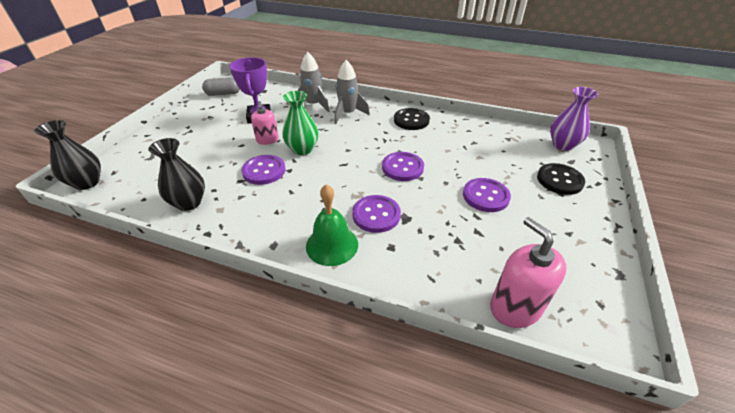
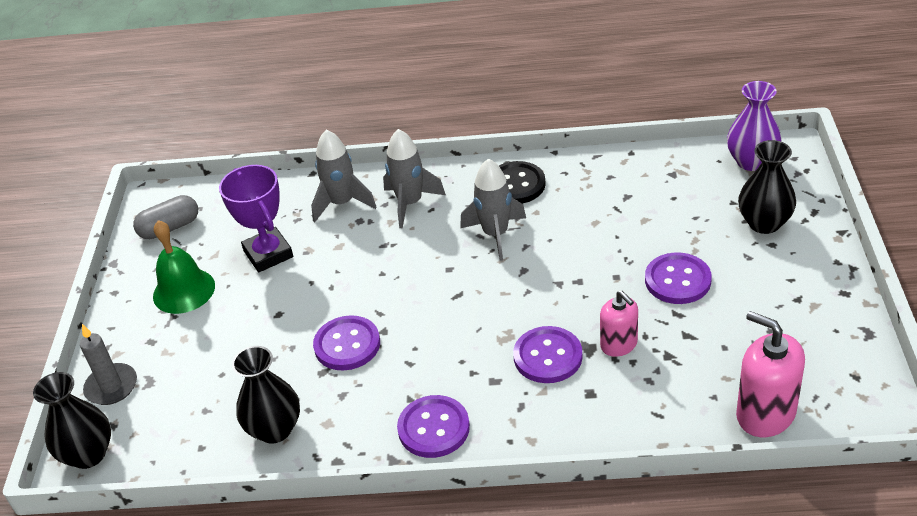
camera: 15 degrees left, 0 degrees up
pink soap dispenser [251,101,279,145] -> pink soap dispenser moved to [600,291,638,357]
green vase [282,91,318,155] -> none
green bell [306,184,358,266] -> green bell moved to [153,220,215,314]
purple button [382,152,424,181] -> purple button moved to [397,395,470,458]
black button [537,163,585,195] -> black vase [738,140,796,234]
none -> grey candle [80,324,137,405]
none -> grey rocket [460,159,526,261]

